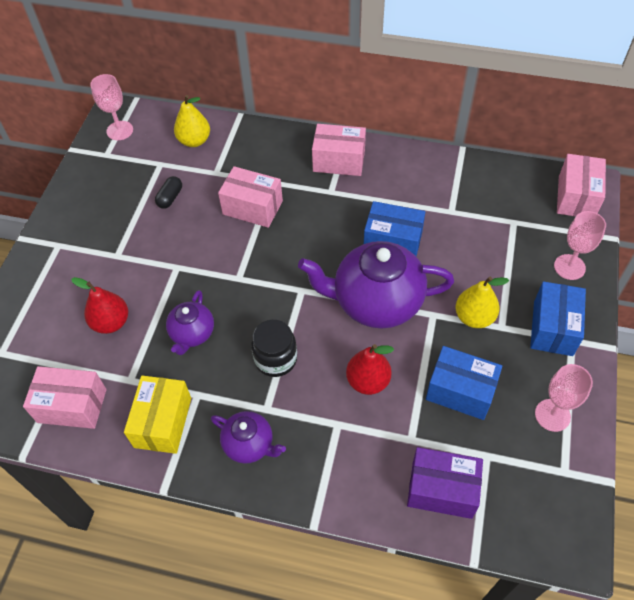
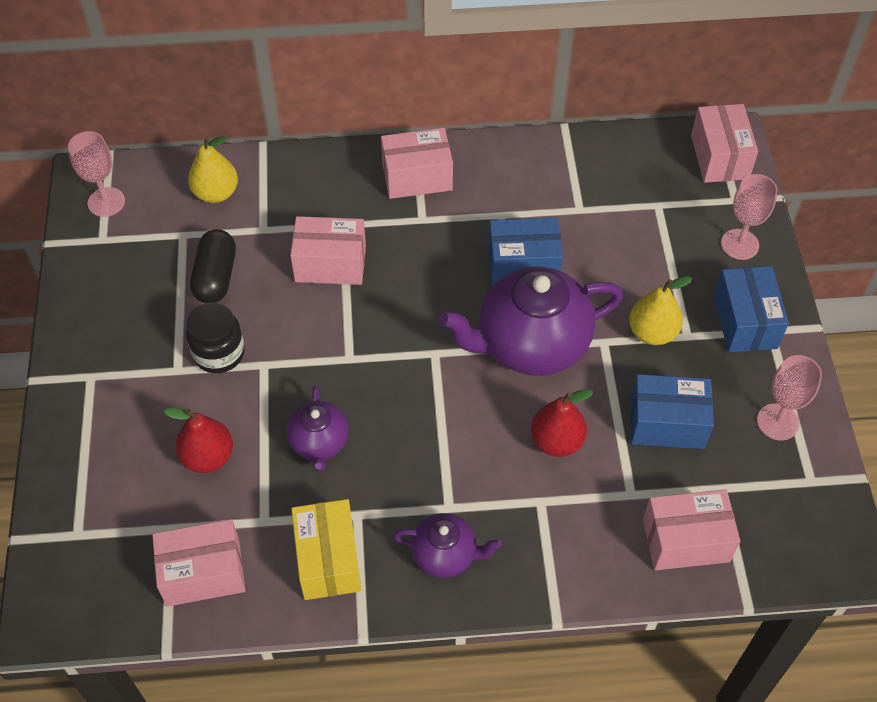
camera: 20 degrees left, 0 degrees up
black capsule [155,176,182,209] -> black capsule [190,229,236,303], size x1.60
black jar [251,320,297,377] -> black jar moved to [186,303,245,373]
purple box [407,447,483,519] -> pink box [643,489,740,570]

